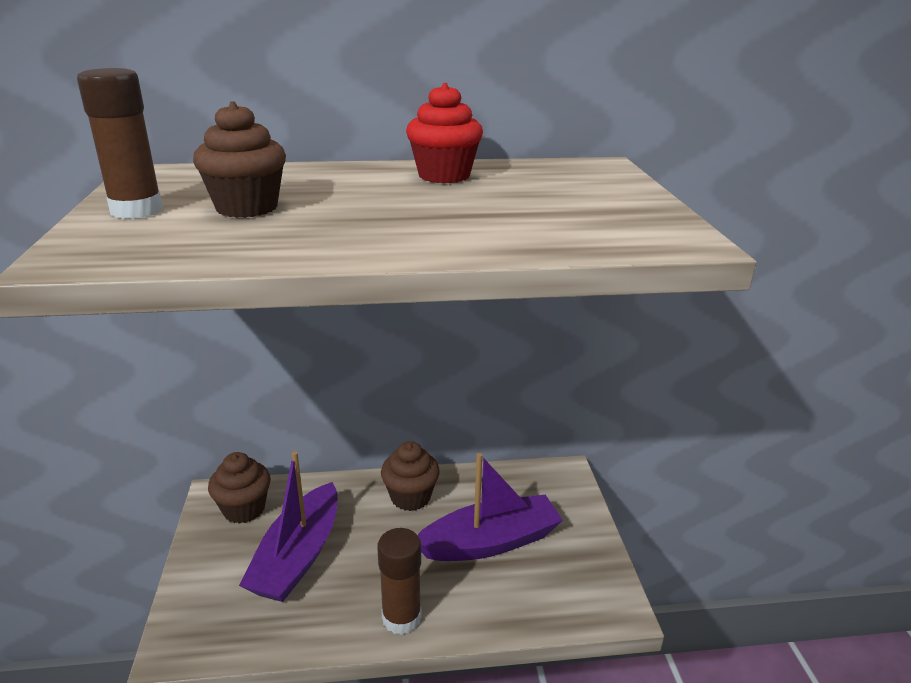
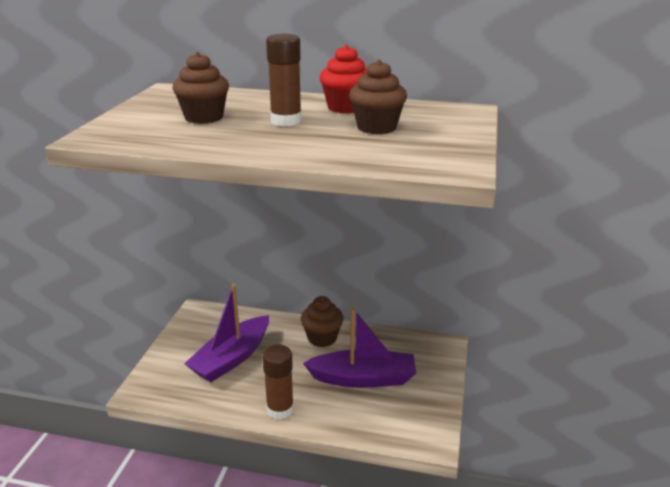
camera: 20 degrees right, 0 degrees up
brown glue stick [77,68,163,219] -> brown glue stick moved to [266,34,302,126]
brown cupcake [208,452,271,524] -> brown cupcake moved to [349,60,407,134]

